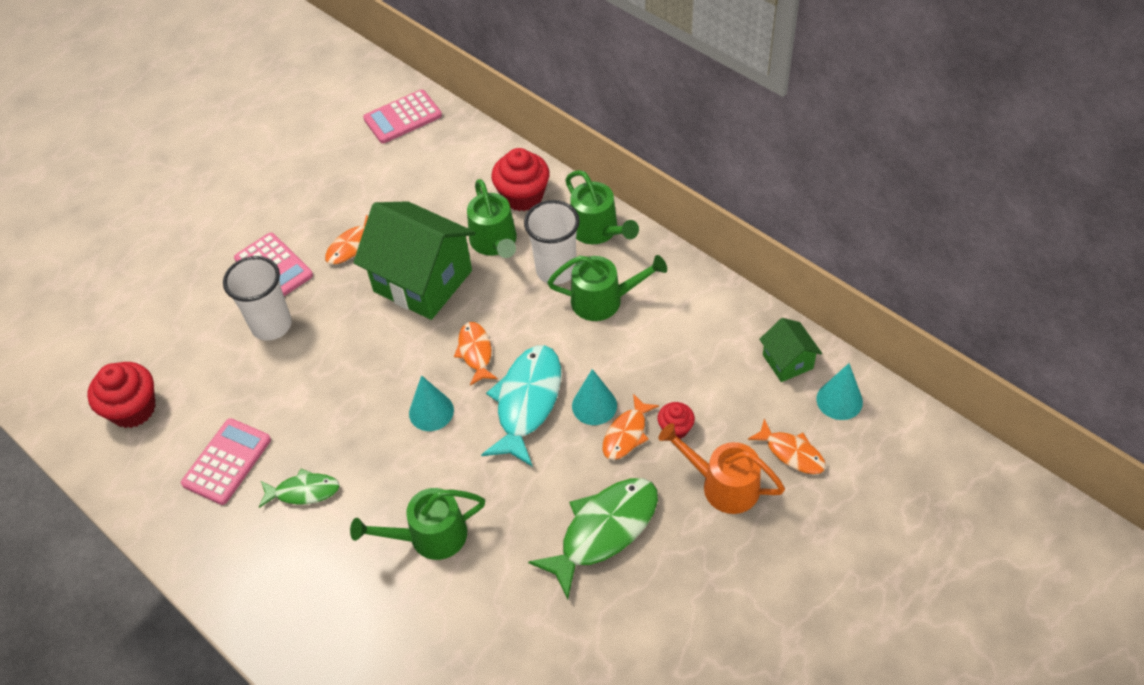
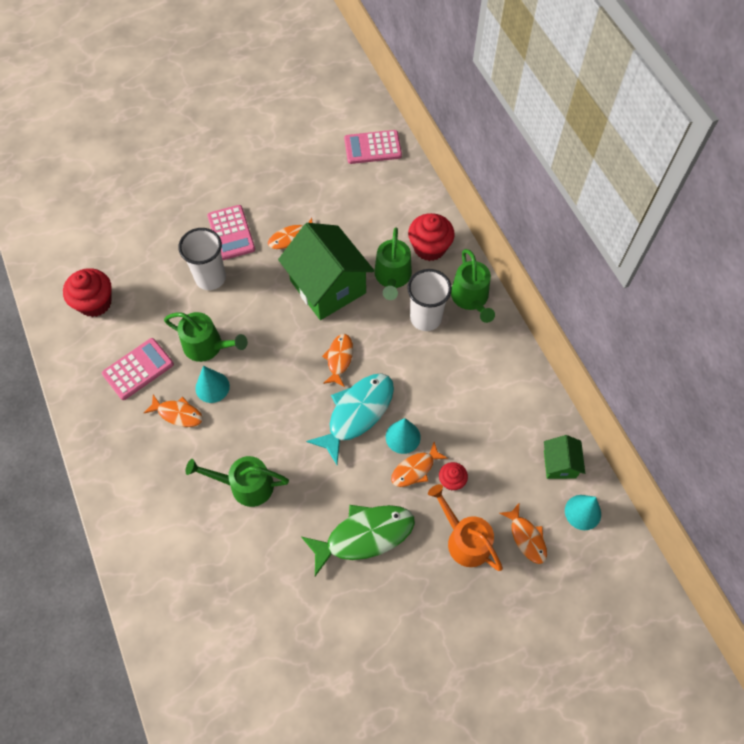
camera: 20 degrees right, 10 degrees up
green fish [259,469,340,508] -> orange fish [144,395,203,427]
turquoise cone [409,375,454,431] -> turquoise cone moved to [195,366,230,403]
green watering can [547,255,667,321] -> green watering can moved to [164,312,248,362]

